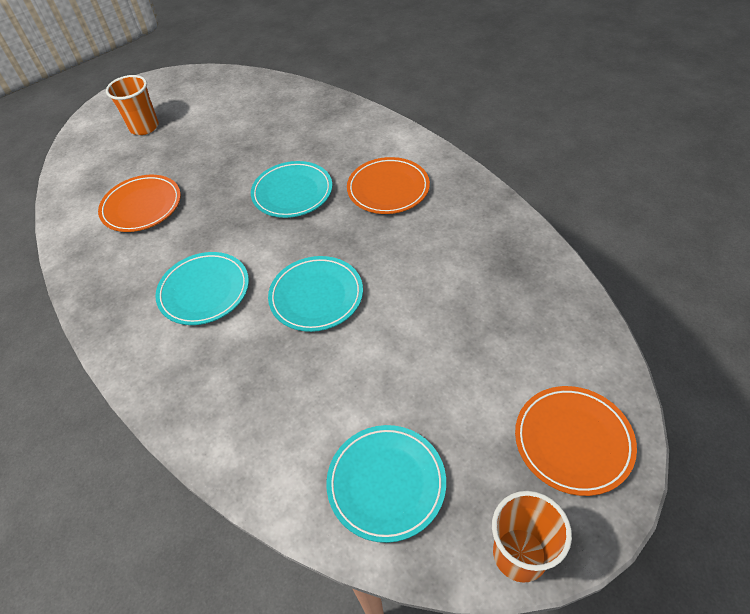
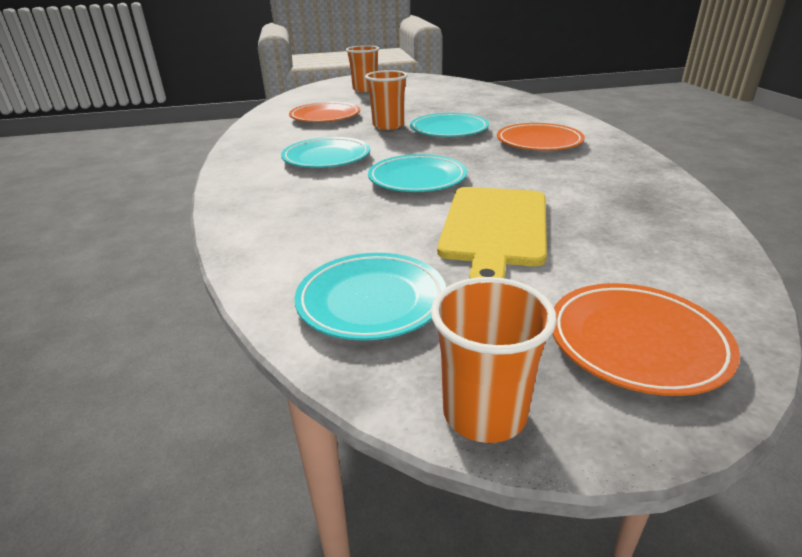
camera: 25 degrees right, 20 degrees down
none -> orange cup [365,70,408,130]
none -> yellow cutting board [437,187,547,279]

